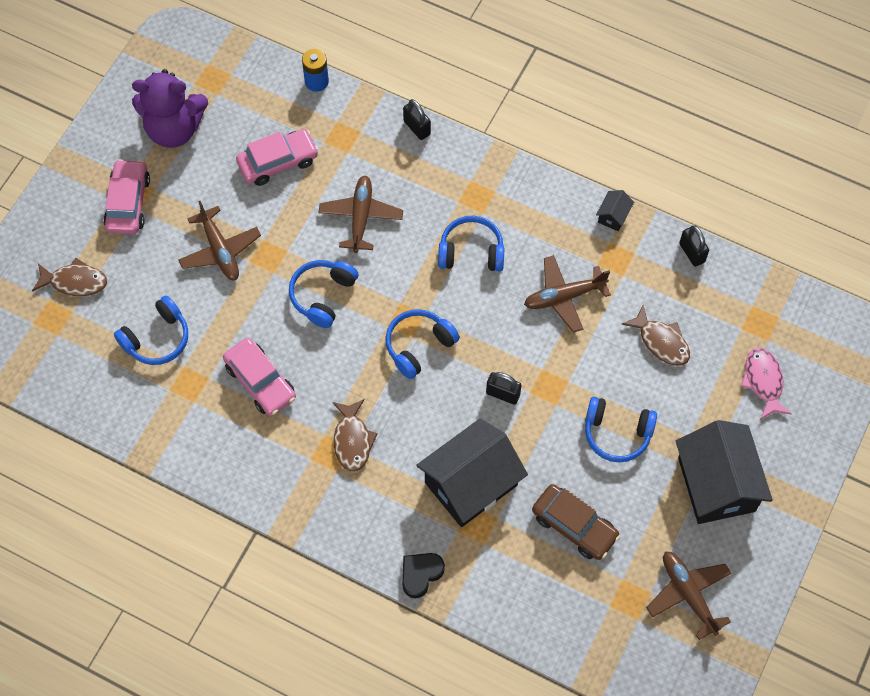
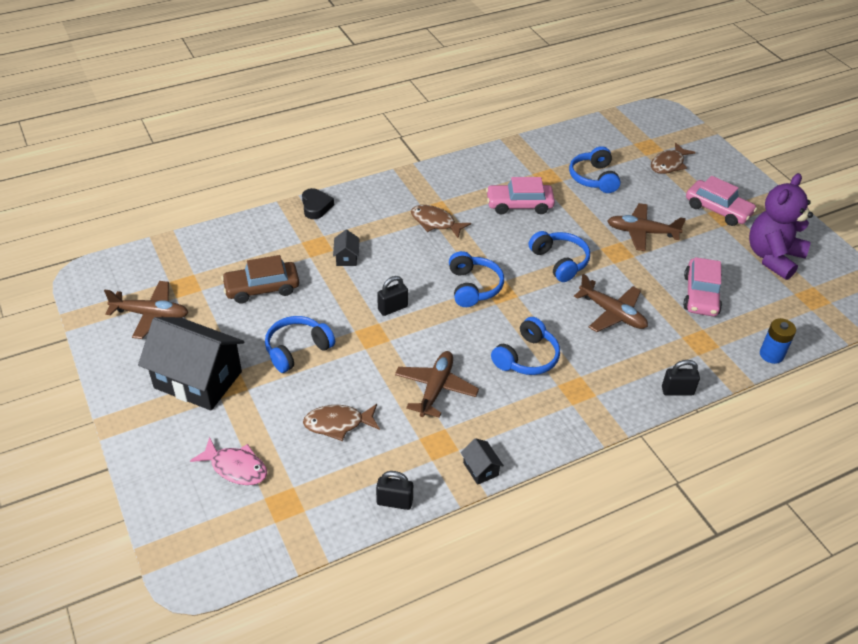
camera: 125 degrees right, 20 degrees down
black house [416,418,528,527] -> black house [333,230,359,266], size x0.41

